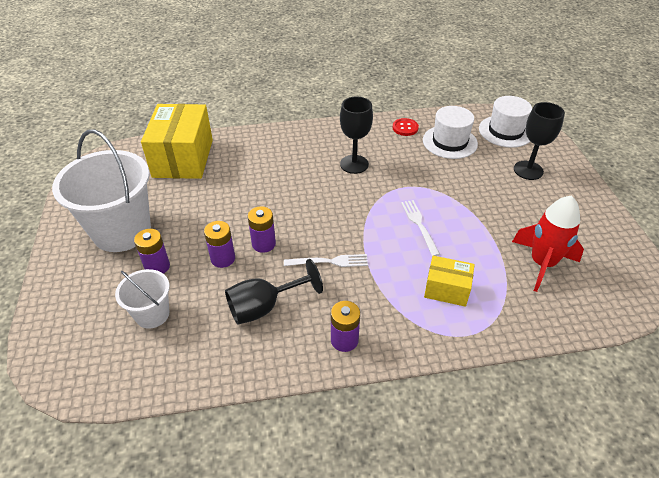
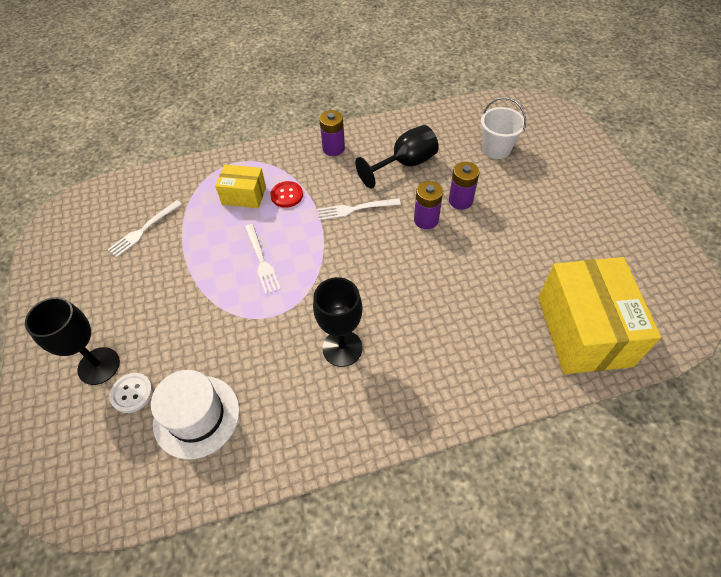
camera: 175 degrees right, 10 degrees up
white bucket [52,129,151,252] -> none
purple battery [134,229,170,274] -> none
red button [392,118,419,136] -> red button moved to [270,181,303,208]
white hat [479,96,532,148] -> none
red rocket [512,196,584,292] -> white fork [107,200,182,257]
none -> white button [109,373,153,413]

